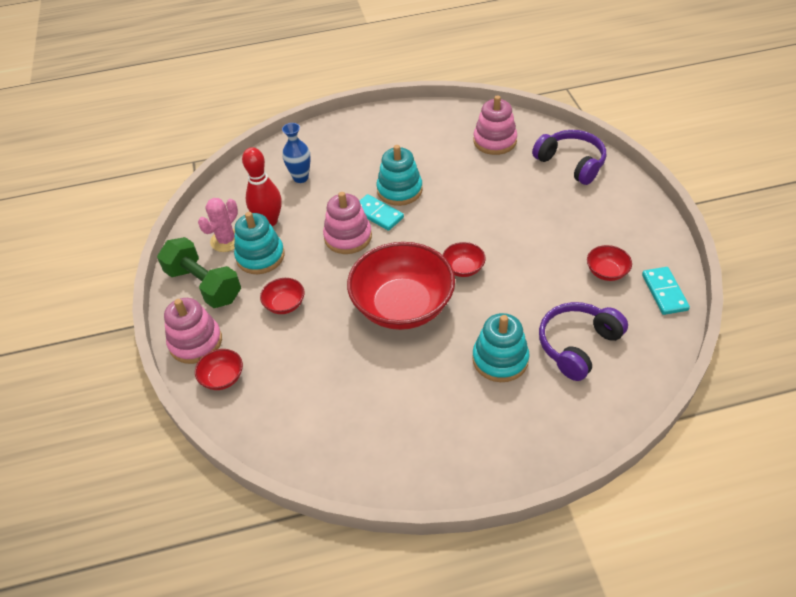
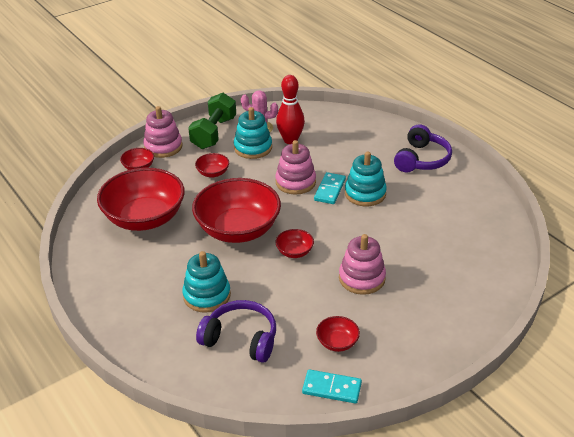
camera: 65 degrees right, 10 degrees down
blue vase [282,123,311,183] -> none
pink stacking toy [473,95,517,155] -> pink stacking toy moved to [339,234,386,295]
purple headphones [532,130,606,185] -> purple headphones moved to [394,124,452,173]
turquoise domino [642,267,690,315] -> turquoise domino turned 45 degrees clockwise [302,369,362,404]
none -> red bowl [97,168,185,231]

